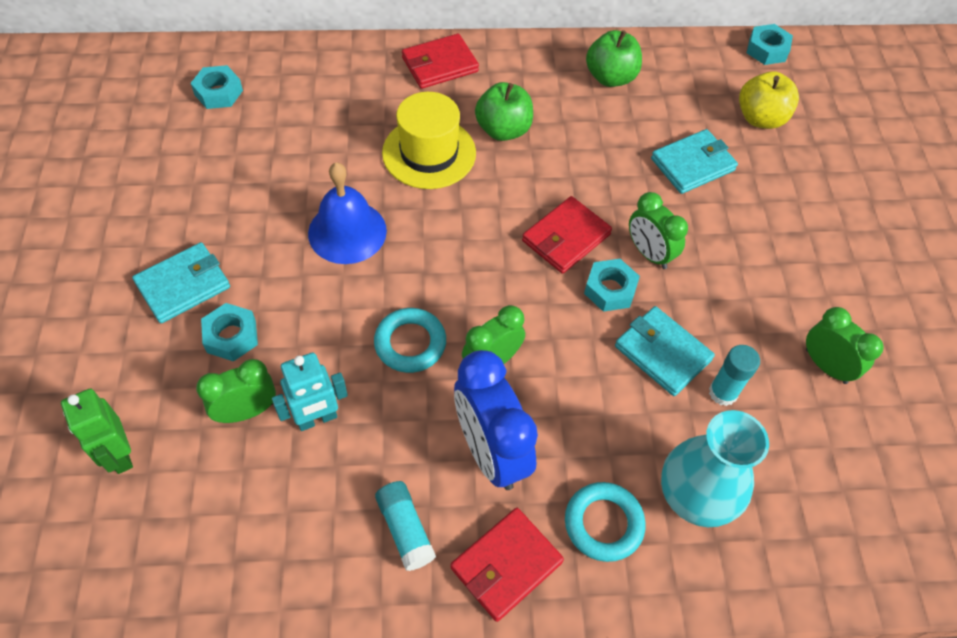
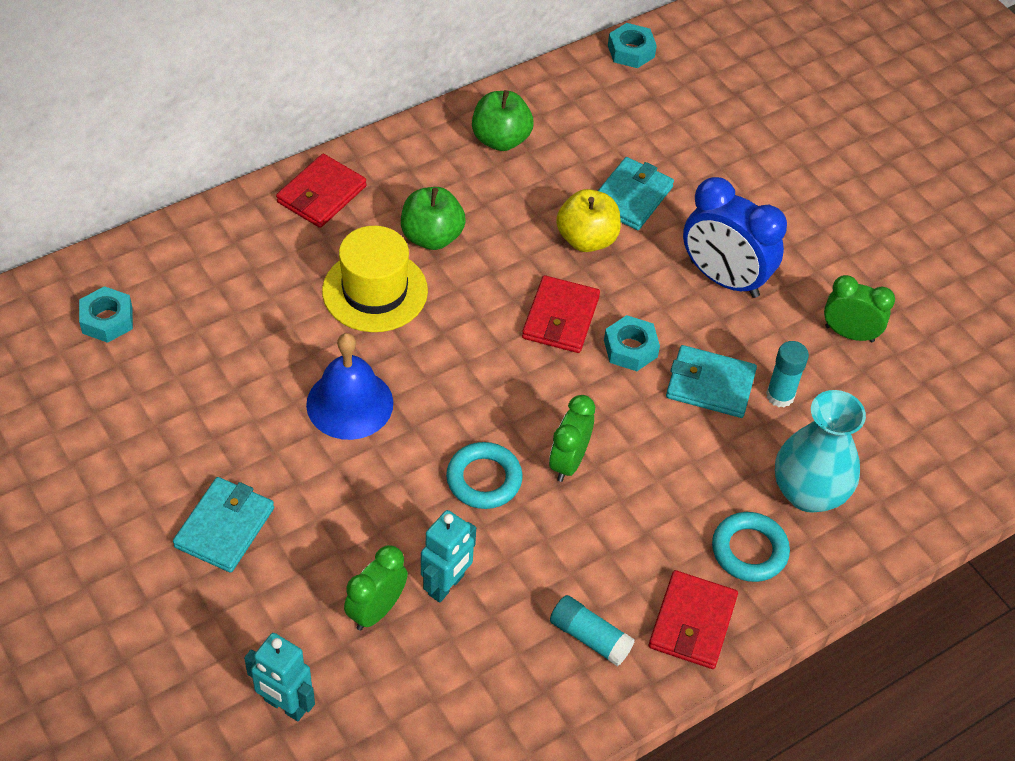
camera: 30 degrees left, 5 degrees down
green robot [61,388,133,474] -> turquoise robot [244,633,315,721]
turquoise nut [201,303,258,362] -> none
blue clock [454,350,538,490] -> blue clock moved to [683,177,787,298]
green clock [629,192,688,269] -> none
yellow apple [739,71,799,129] -> yellow apple moved to [556,189,621,252]

